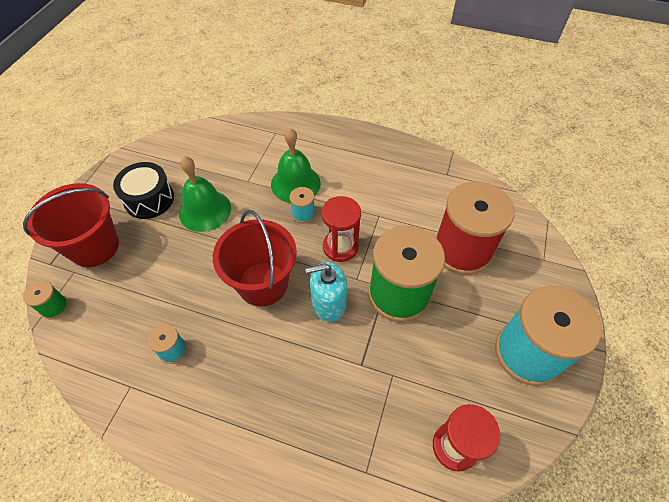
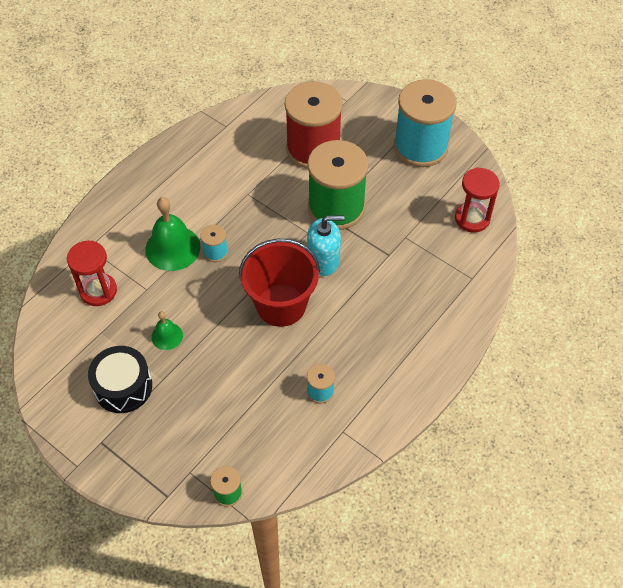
camera: 70 degrees left, 0 degrees up
red bucket [23,183,119,267] -> none
green bell [179,156,231,232] -> green bell [151,311,183,350], size x0.54
turquoise soap dispenser [305,262,347,322] -> turquoise soap dispenser turned 105 degrees counterclockwise [307,215,344,276]
red hourglass [322,196,361,262] -> red hourglass moved to [67,241,117,306]

